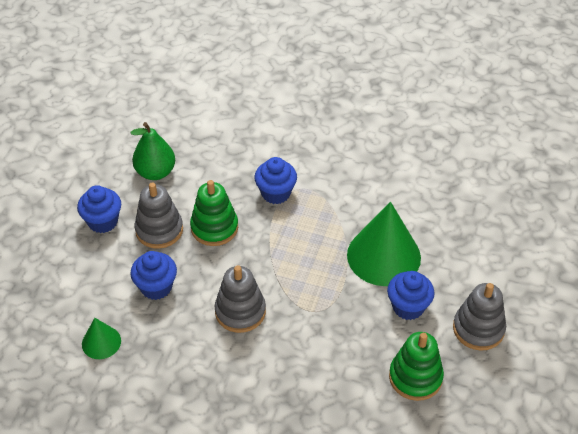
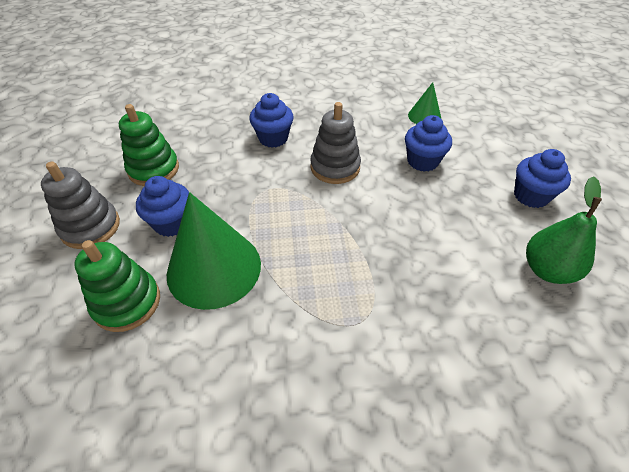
camera: 155 degrees right, 0 degrees up
grey stacking toy [135,182,183,249] -> none
green stacking toy [190,180,238,246] -> green stacking toy moved to [74,240,160,332]
blue cupcake [254,157,297,204] -> blue cupcake moved to [249,93,293,148]

